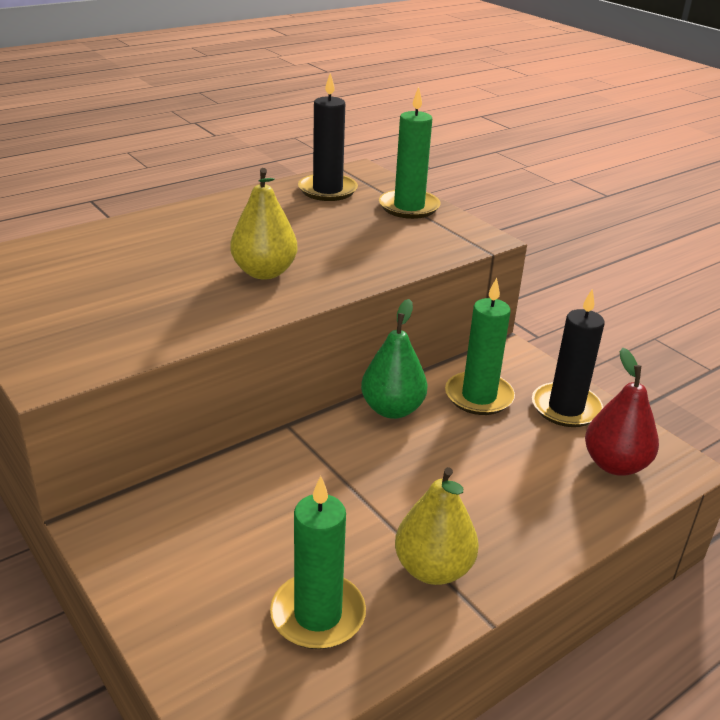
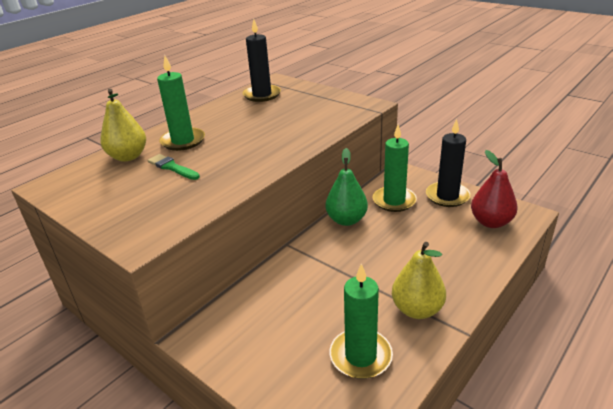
camera: 10 degrees left, 0 degrees up
yellow pear [230,168,298,280] -> yellow pear moved to [100,89,146,162]
green candle [379,87,441,219] -> green candle moved to [157,56,205,151]
none -> green brush [148,154,200,180]

